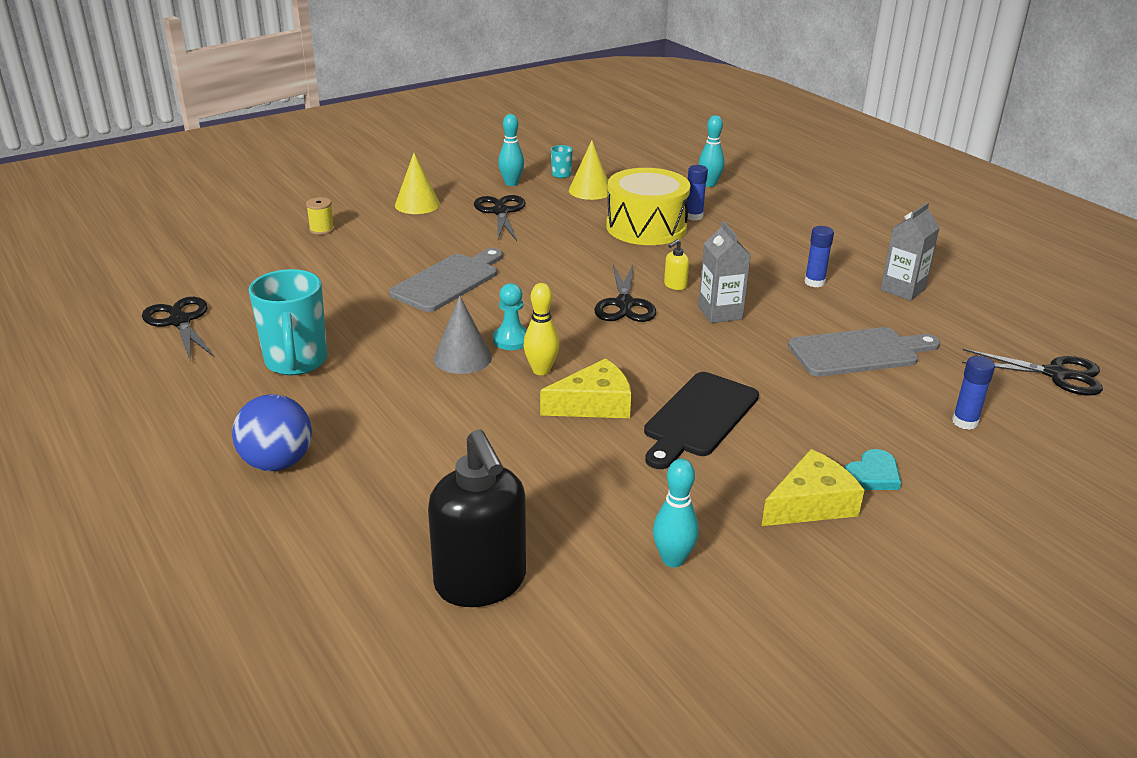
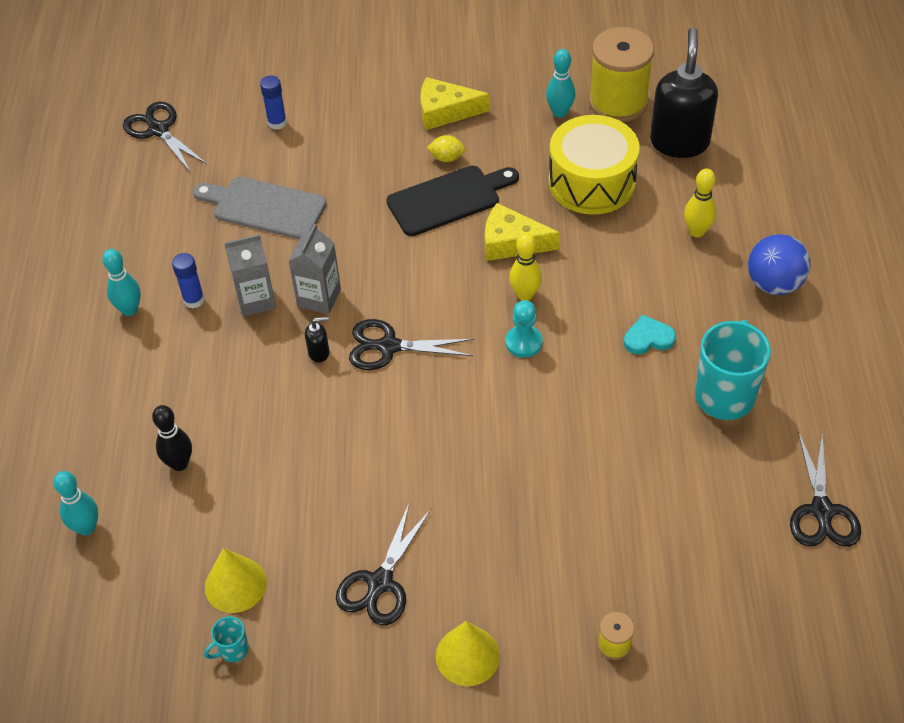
camera: 145 degrees left, 20 degrees up
grey cutting board [389,248,503,312] -> none
grey cone [433,296,492,374] -> none
turquoise bowling pin [498,114,524,186] -> turquoise bowling pin moved to [102,249,141,316]
black scissors [594,264,656,322] -> black scissors turned 120 degrees counterclockwise [349,319,474,370]
yellow drum [606,168,690,245] -> yellow drum moved to [549,115,640,215]
yellow soap dispenser [664,239,689,290] -> black soap dispenser [305,317,329,363]
blue glue stick [687,165,708,221] -> black bowling pin [152,405,192,471]
turquoise heart [844,449,901,490] -> turquoise heart moved to [624,314,676,354]
grey carton [880,202,940,301] -> grey carton moved to [224,234,276,317]
none -> yellow lemon [427,135,465,162]
none -> yellow spool [589,27,654,122]
none -> yellow bowling pin [684,168,716,237]

